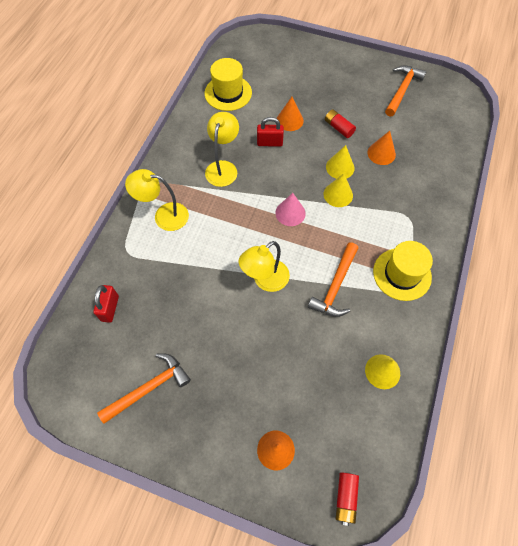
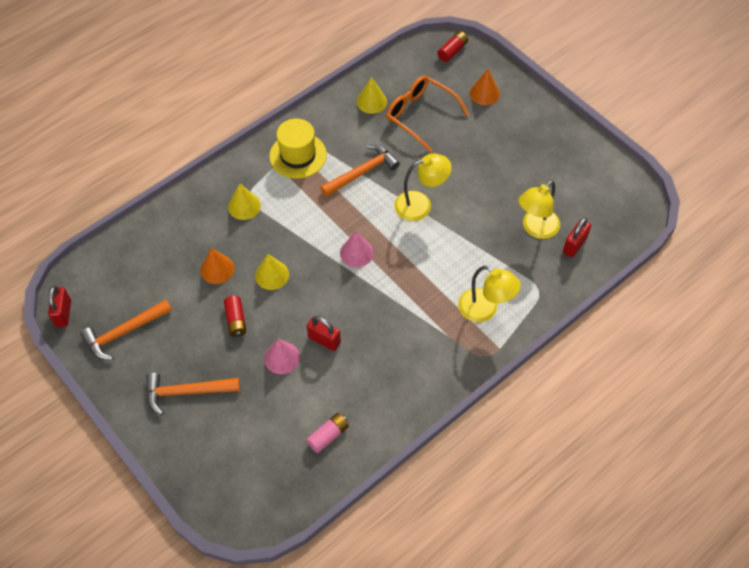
camera: 150 degrees left, 5 degrees down
orange hammer [97,353,191,424] -> orange hammer moved to [146,373,240,415]
yellow hat [205,58,252,111] -> pink battery [306,413,349,453]
yellow lamp [205,112,239,187] -> yellow lamp moved to [519,180,560,239]
orange cone [277,97,304,131] -> pink cone [264,339,300,374]
yellow cone [324,174,353,207] -> yellow cone moved to [228,183,261,220]
none -> red padlock [48,286,71,327]
none -> orange glasses [386,76,469,153]

